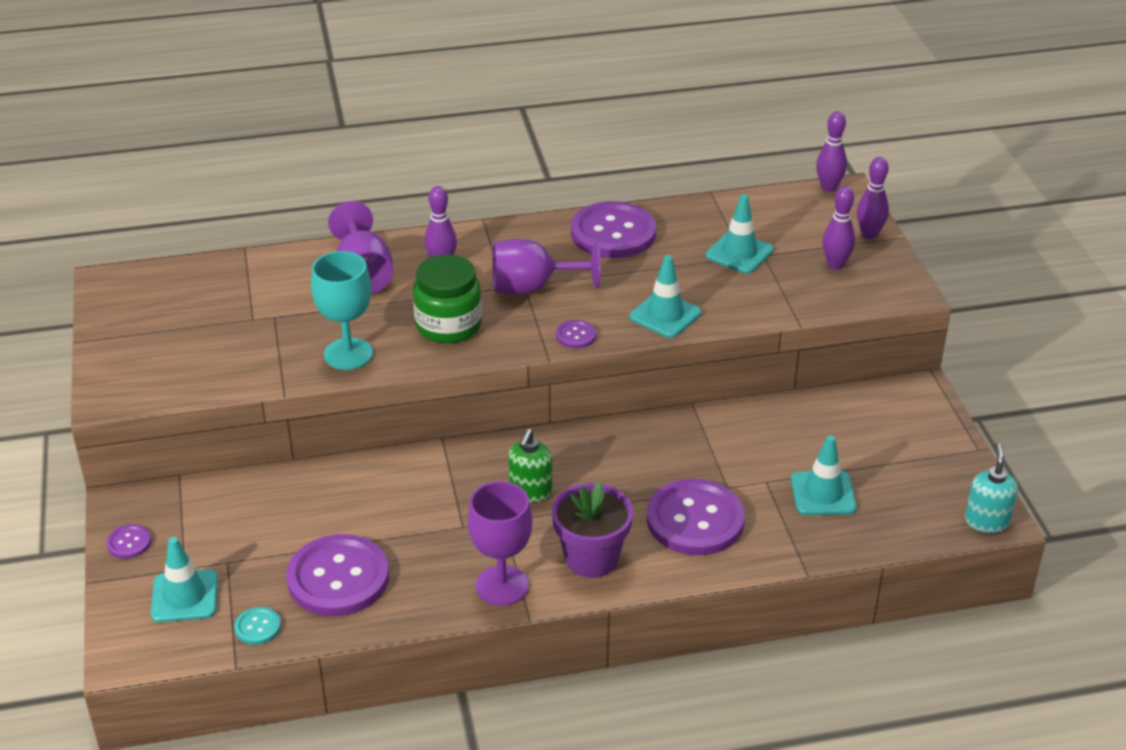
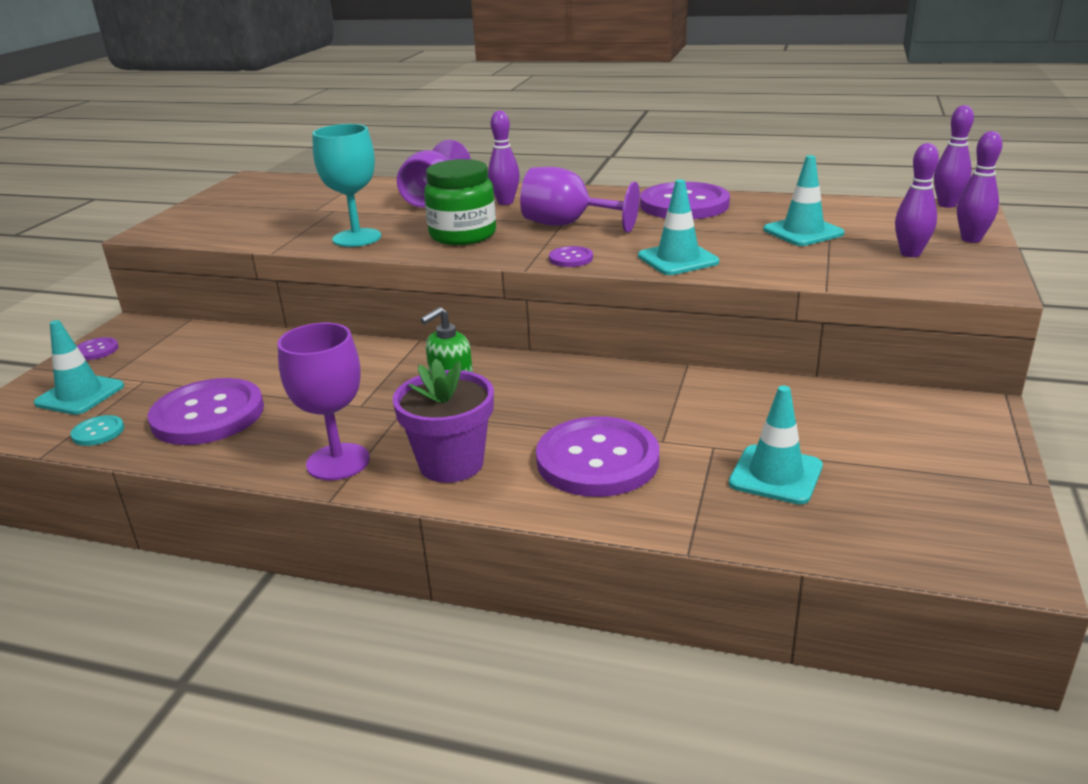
camera: 30 degrees right, 10 degrees down
turquoise soap dispenser [965,443,1018,533] -> none

